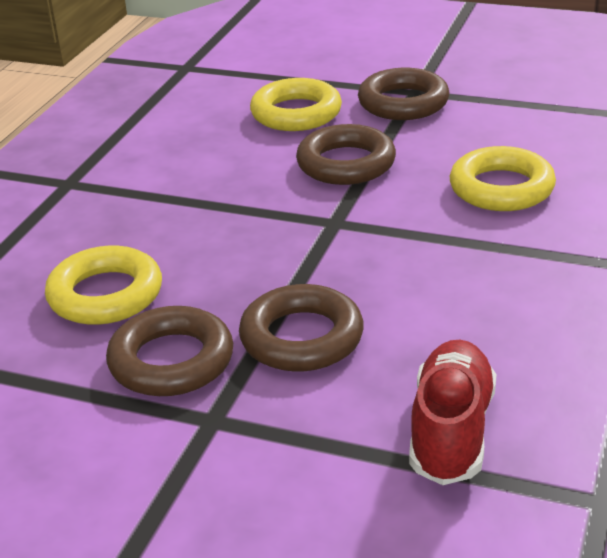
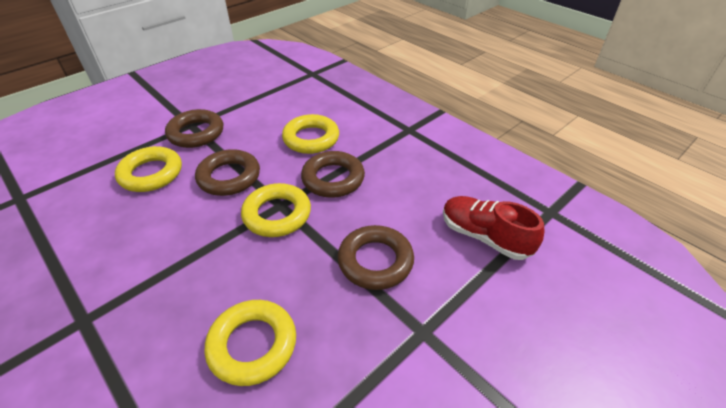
camera: 65 degrees left, 10 degrees up
brown ring [106,306,233,396] -> brown ring moved to [301,151,365,198]
none -> yellow ring [241,183,311,237]

